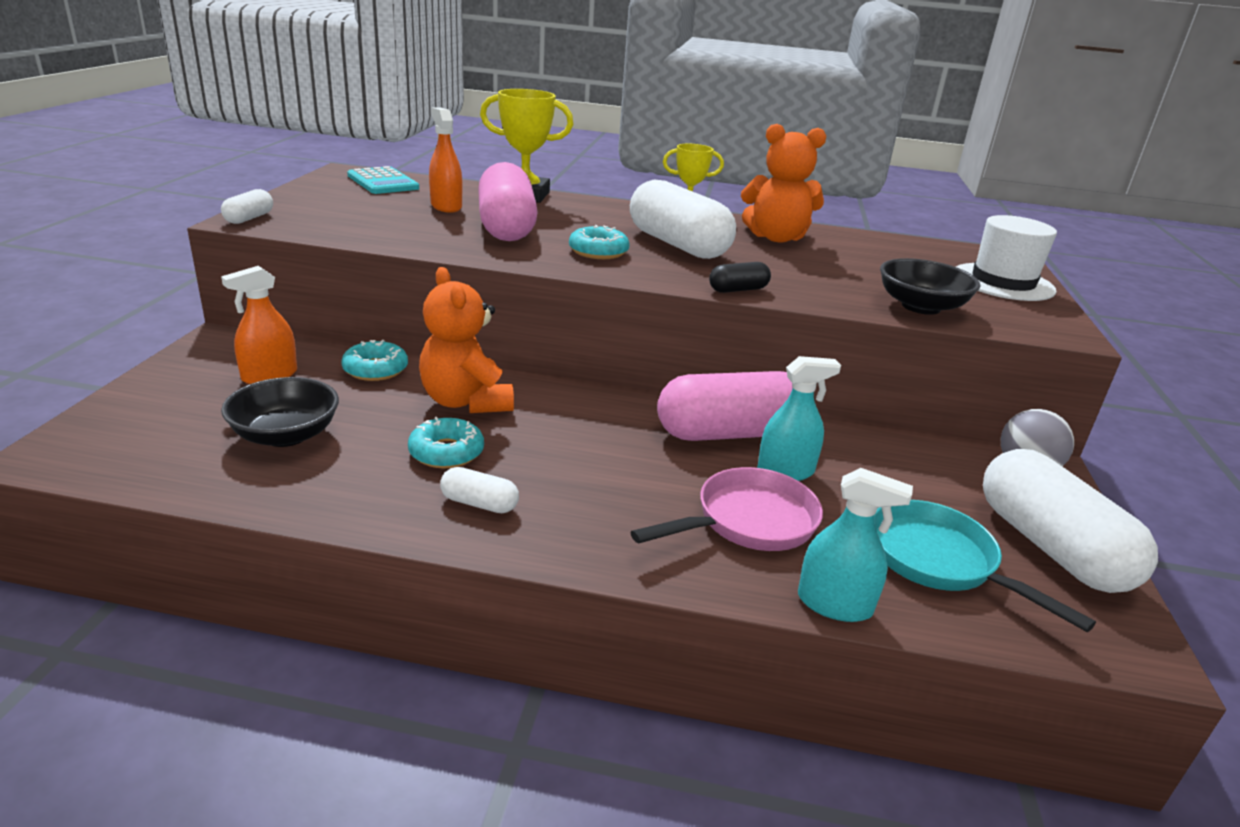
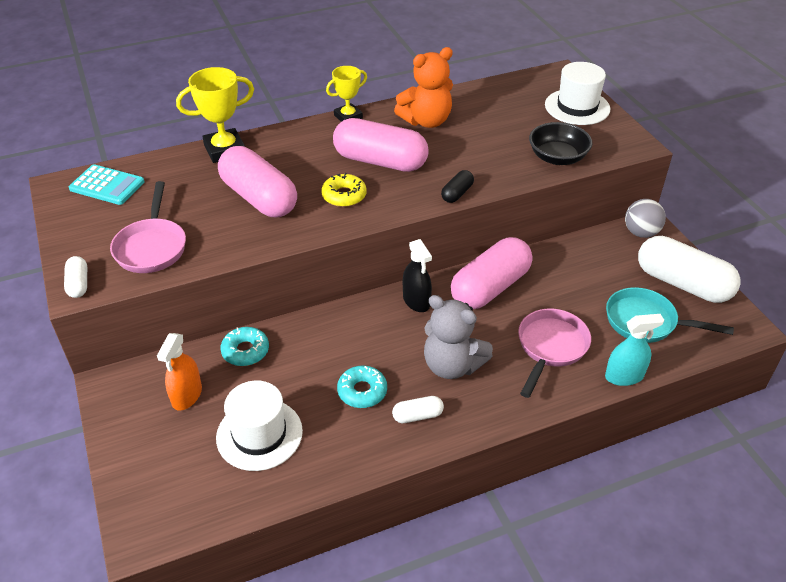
camera: 30 degrees left, 15 degrees up
black bowl [221,377,339,447] -> white hat [216,381,303,471]
orange teddy bear [419,267,514,413] -> none
orange spray bottle [429,108,462,213] -> none
turquoise donut [569,225,630,259] -> yellow donut [321,173,366,207]
white capsule [630,180,736,259] -> pink capsule [333,118,429,172]
turquoise spray bottle [757,356,841,481] -> none
none -> pink pan [110,181,186,273]
none -> black spray bottle [403,239,432,312]
none -> grey teddy bear [424,295,493,379]

